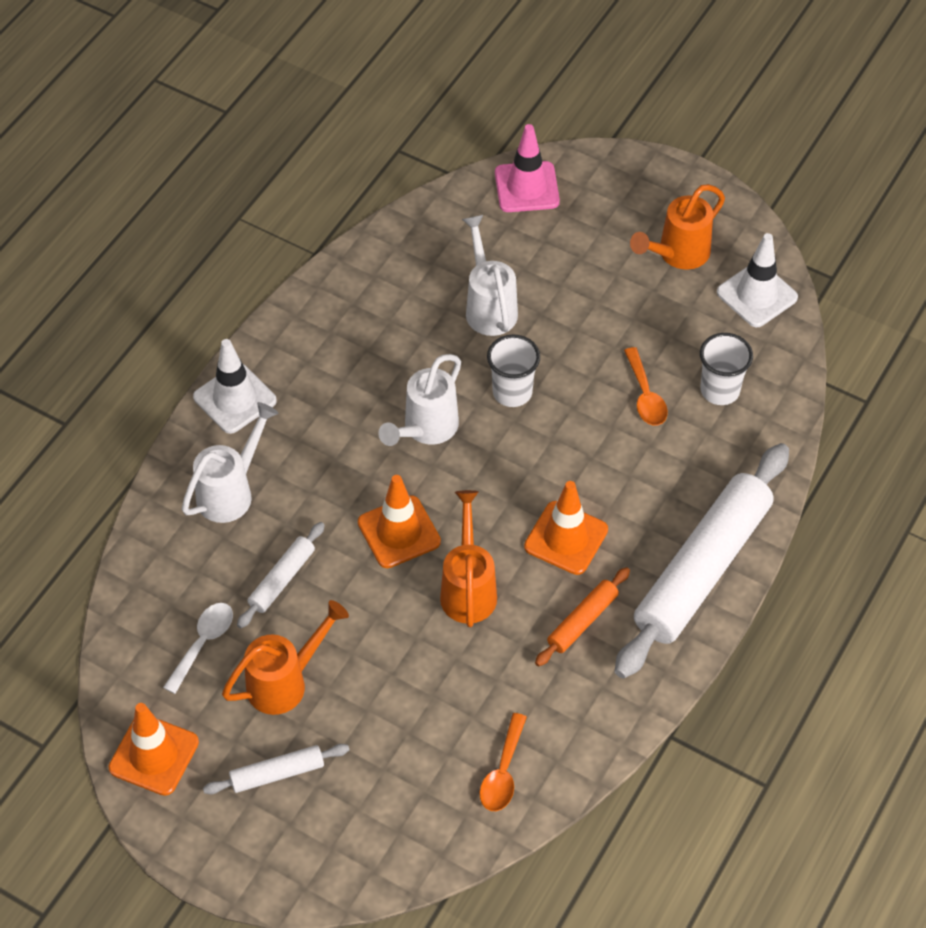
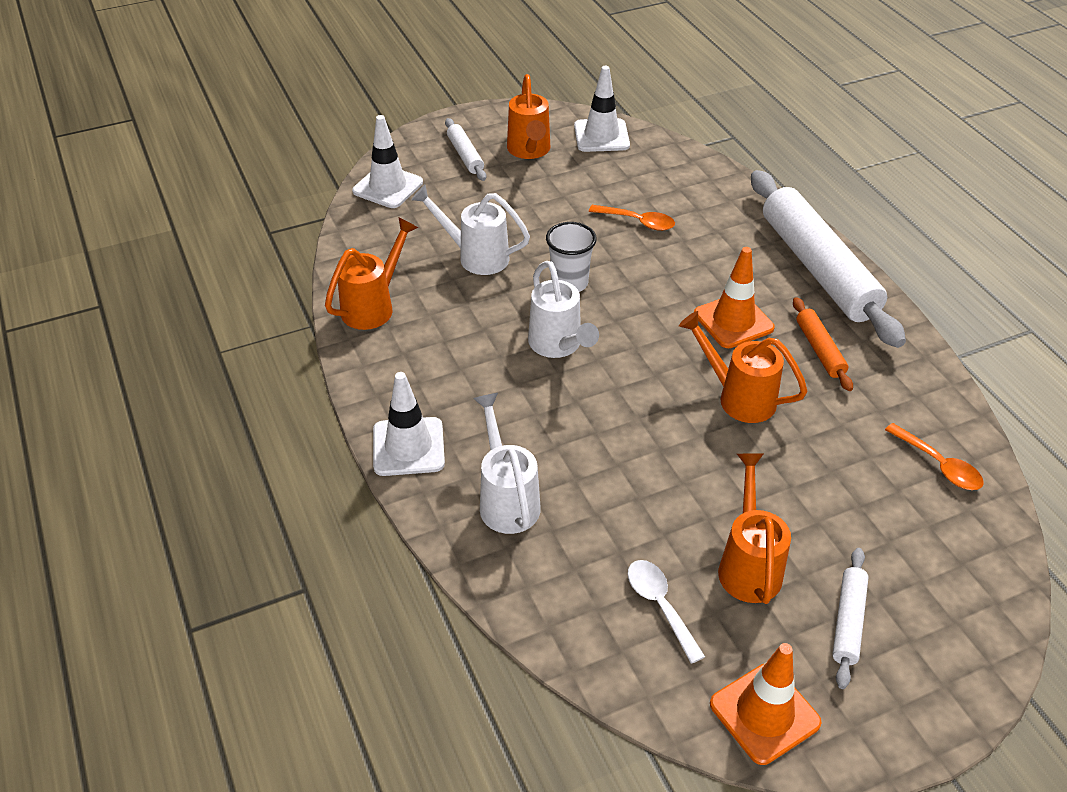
camera: 55 degrees left, 10 degrees down
white rolling pin [237,522,325,628] -> white rolling pin moved to [445,118,486,181]
orange traffic cone [358,475,441,568] -> none
pink traffic cone [495,124,560,212] -> white traffic cone [352,115,423,208]
white cup [700,333,753,405] -> none
none -> orange watering can [325,217,418,330]

